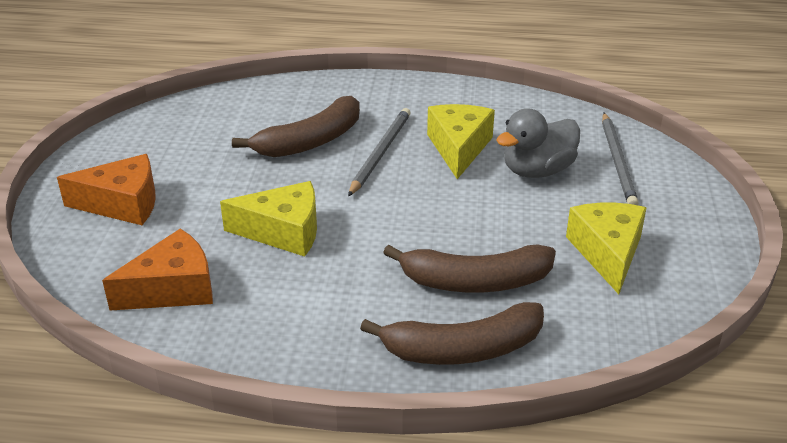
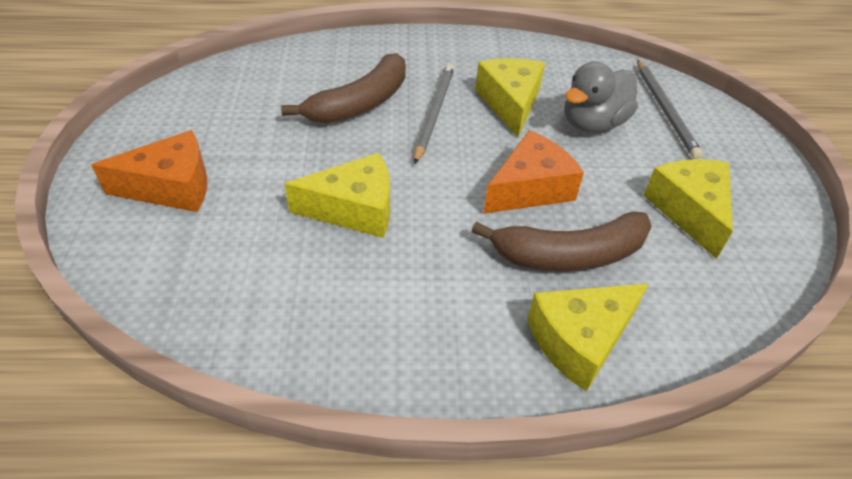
camera: 10 degrees left, 10 degrees up
orange cheese [102,229,213,311] -> orange cheese moved to [483,130,584,214]
brown banana [360,302,544,365] -> yellow cheese [527,283,649,392]

